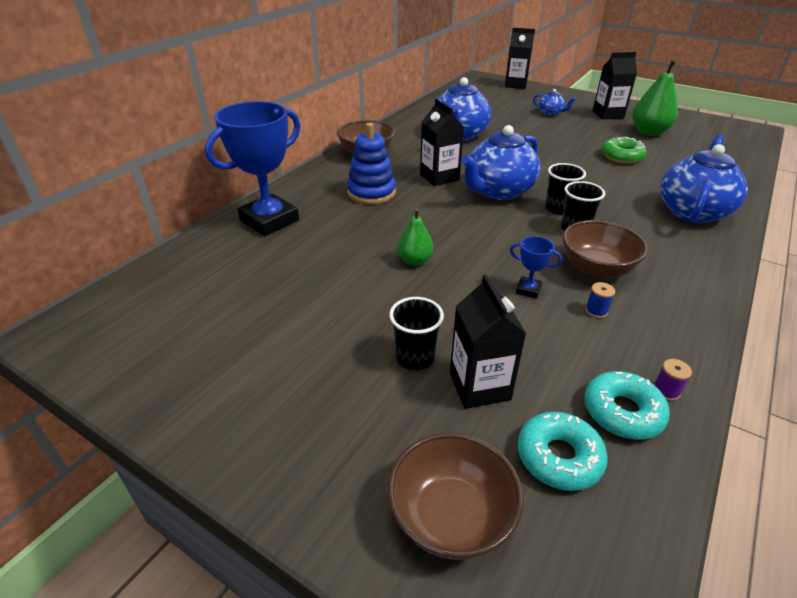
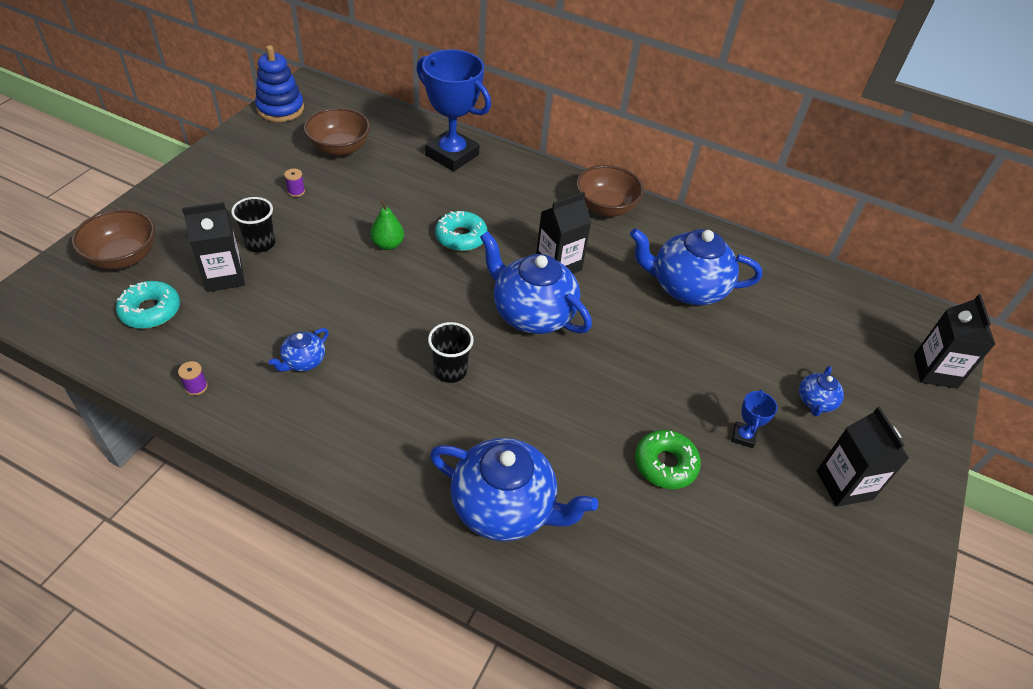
camera: 80 degrees right, 10 degrees up
blue stacking toy [347,123,396,204] -> blue stacking toy moved to [255,45,304,122]
blue trophy [510,236,562,299] -> blue trophy moved to [732,390,777,448]
black cup [545,163,586,215] -> none
brown bowl [562,220,648,278] -> brown bowl moved to [304,108,370,157]
turquoise donut [584,371,670,440] -> turquoise donut moved to [435,211,488,251]
blue spool [585,282,615,318] -> blue teapot [269,328,329,372]
green pear [632,59,678,136] -> none
none -> purple spool [284,169,305,197]

